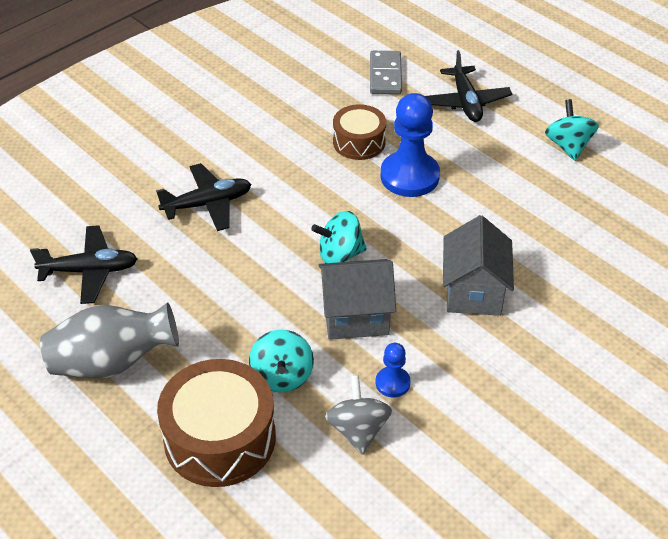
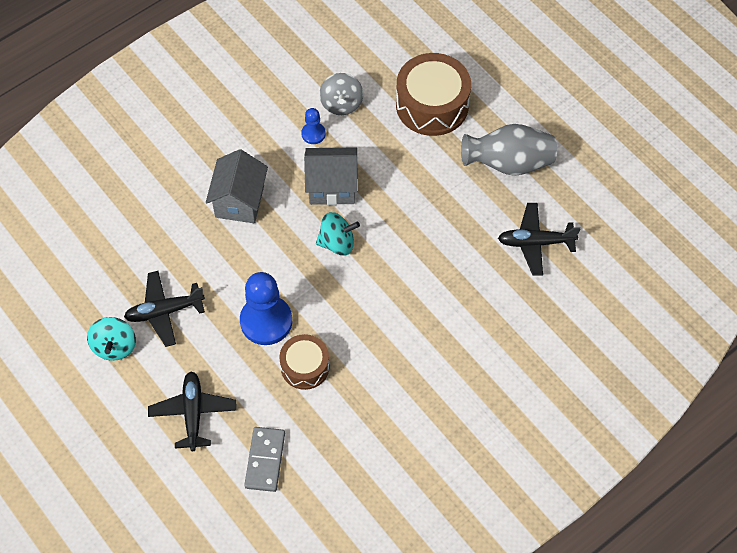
camera: 175 degrees left, 15 degrees up
black plane [156,163,251,231] -> black plane moved to [124,271,205,347]
turquoise spinning top [249,329,314,392] -> none

